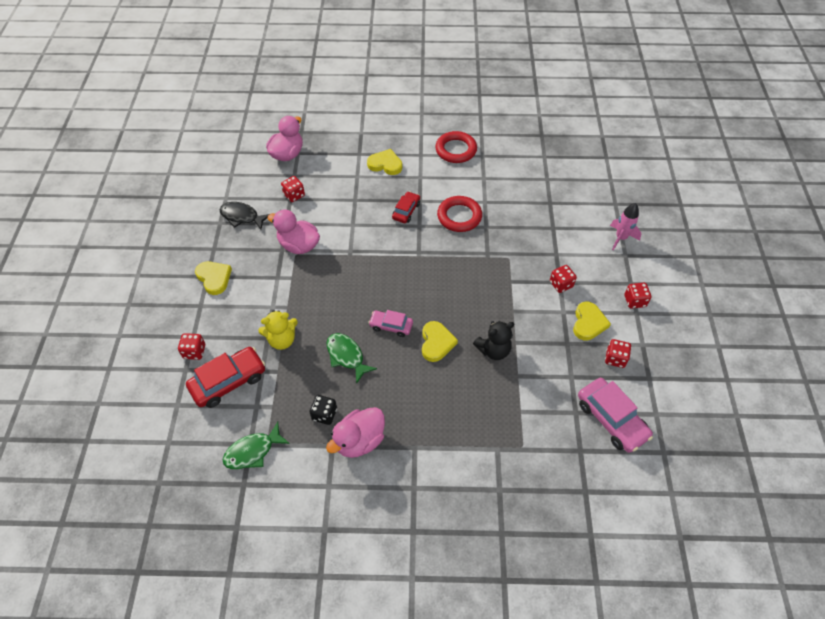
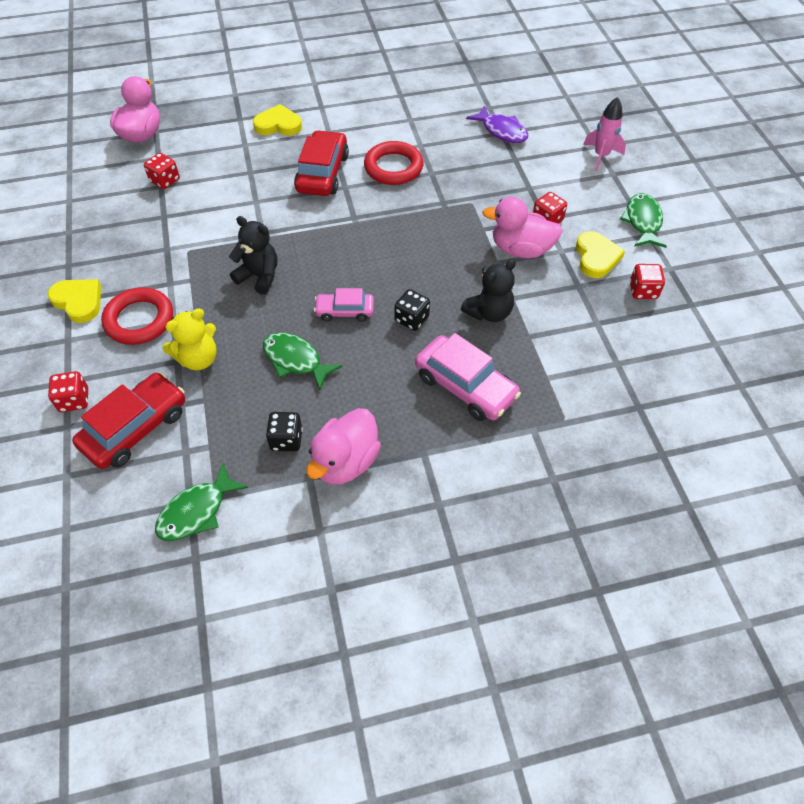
camera: 15 degrees left, 0 degrees up
black fish [220,202,270,230] -> none
pink duck [267,210,320,254] -> pink duck moved to [483,197,563,258]
red car [392,191,420,223] -> red car [294,130,349,196], size x1.68
yellow heart [422,321,458,362] -> black dice [394,289,430,331]
red ring [435,131,477,163] -> red ring moved to [101,287,173,345]
pink car [578,378,653,453] -> pink car moved to [415,333,521,421]
red dice [624,283,651,309] -> green fish [620,193,667,248]
none -> black teddy bear [229,216,277,295]
none -> purple fish [466,105,528,143]

